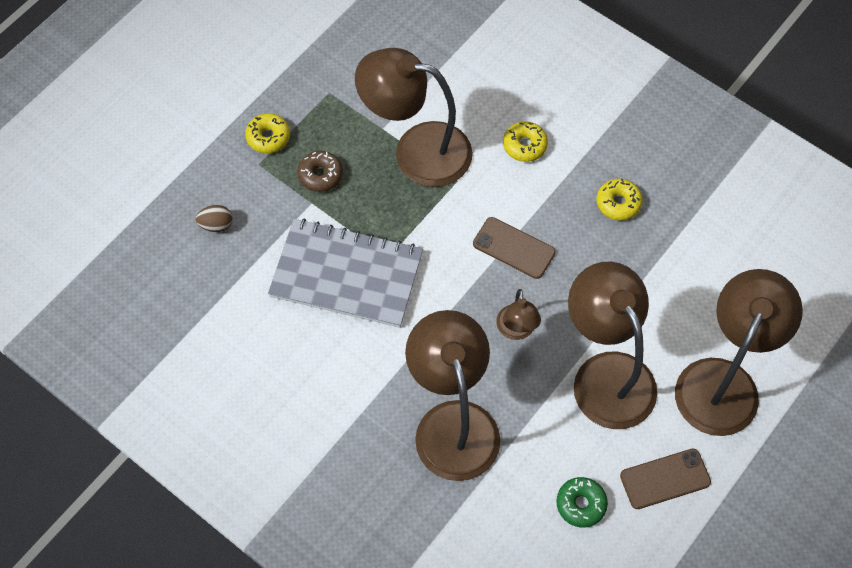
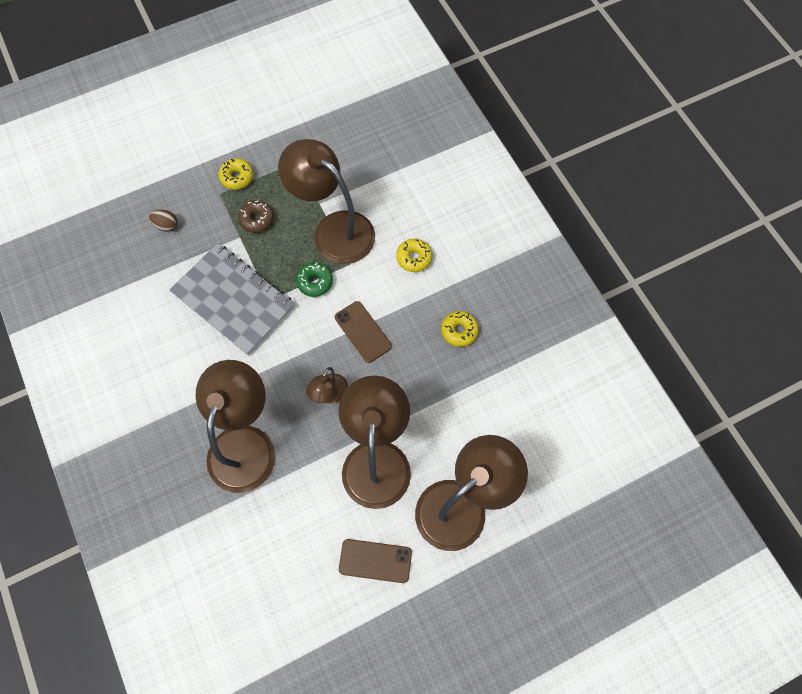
camera: 25 degrees right, 5 degrees up
green donut [556,477,608,527] -> green donut moved to [296,262,333,297]

